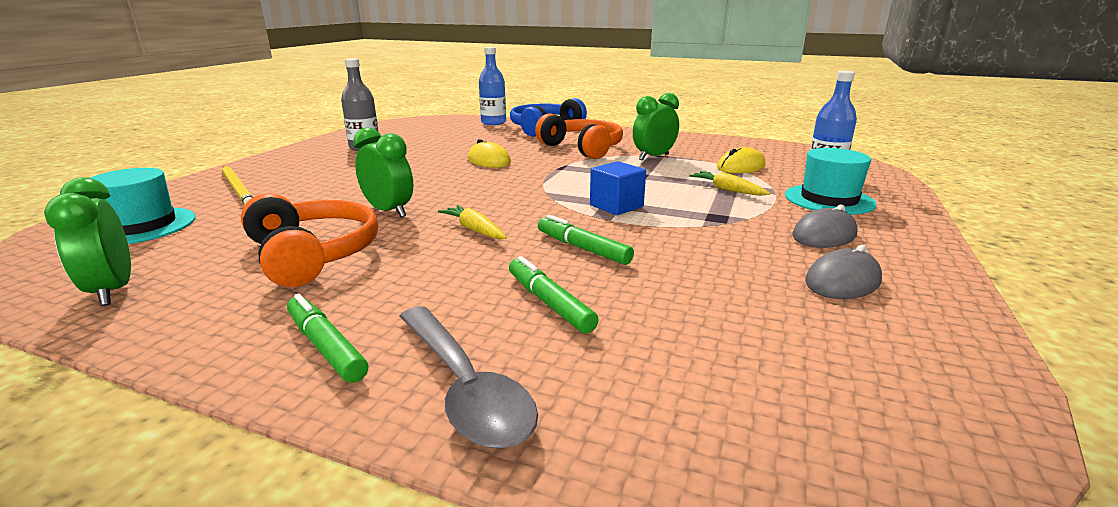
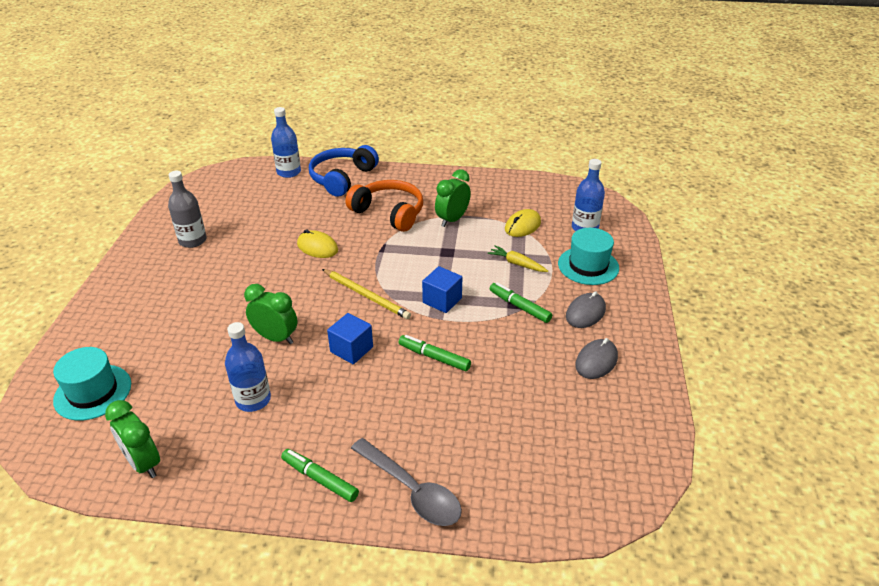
camera: 15 degrees left, 15 degrees up
yellow pencil [222,166,253,205] -> yellow pencil moved to [322,269,411,319]
orange headphones [241,193,378,287] -> blue bottle [225,322,271,412]
yellow carrot [438,205,507,239] -> blue cube [327,313,373,364]
green marker [509,256,599,334] -> green marker moved to [490,282,552,323]

